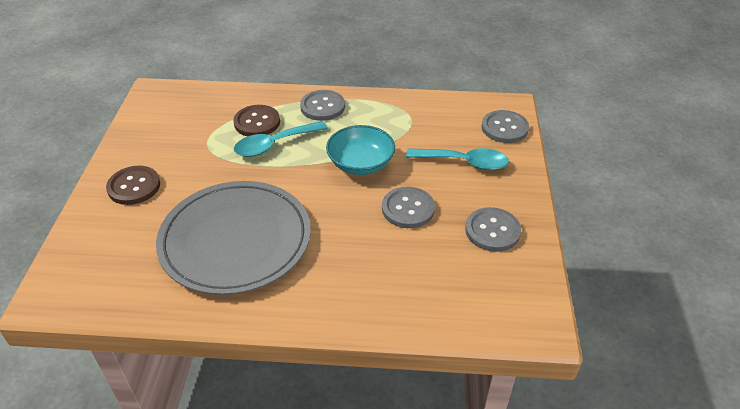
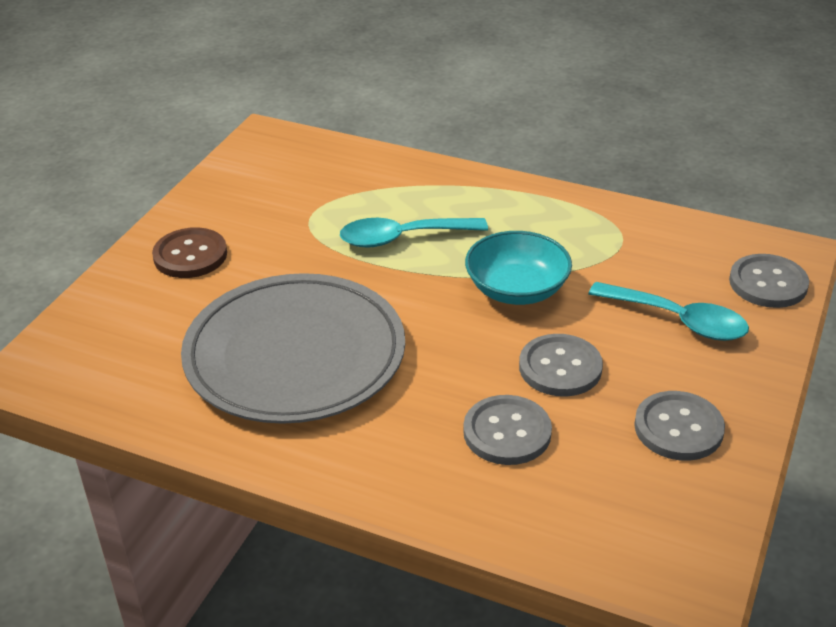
camera: 20 degrees right, 5 degrees down
brown button [233,105,280,136] -> none
grey button [300,90,345,121] -> grey button moved to [463,395,552,465]

